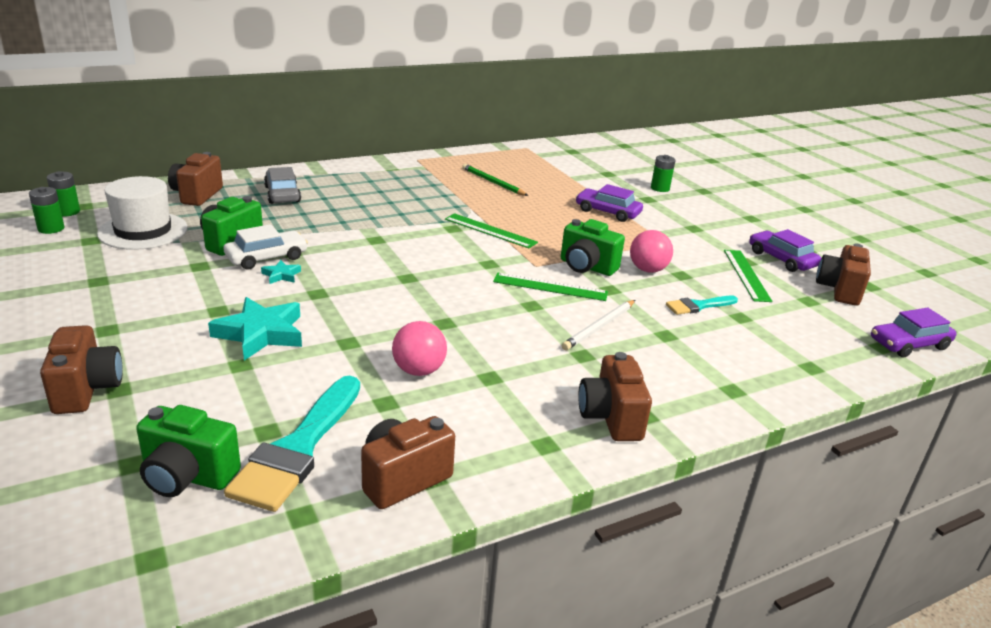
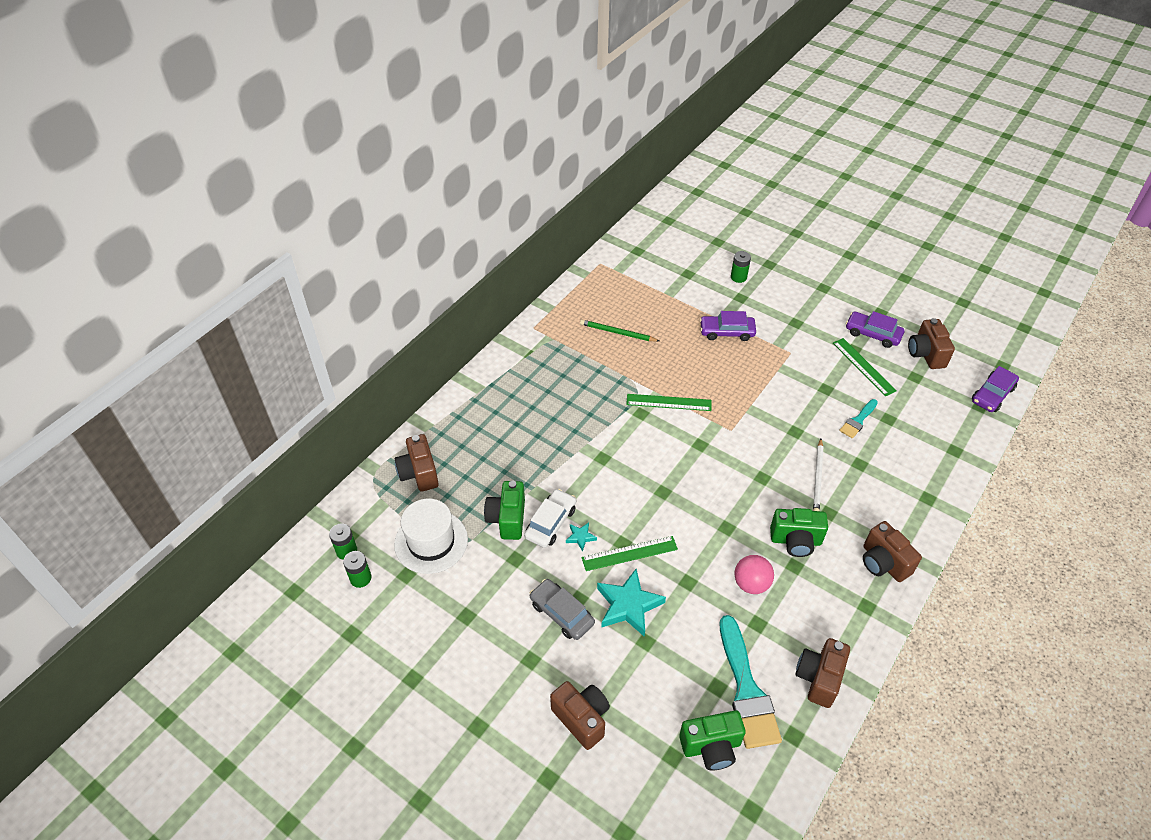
camera: 25 degrees left, 20 degrees up
grey car [264,167,301,204] -> grey car moved to [530,579,595,640]
green ruler [493,273,608,301] -> green ruler moved to [582,536,678,571]
green camera [561,219,625,276] -> green camera moved to [770,508,828,557]
pink ball [630,230,673,273] -> none

